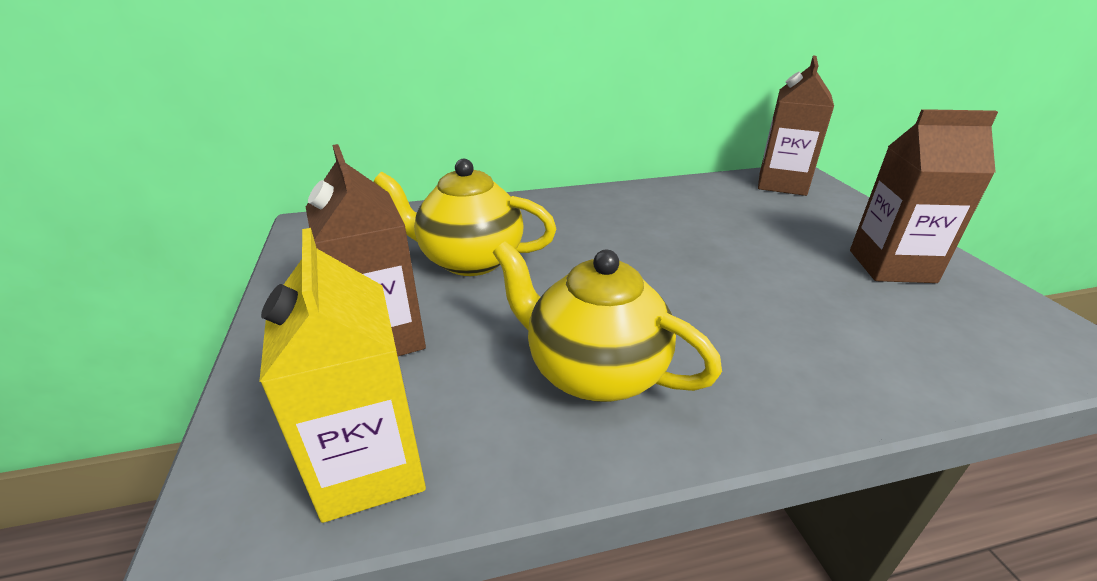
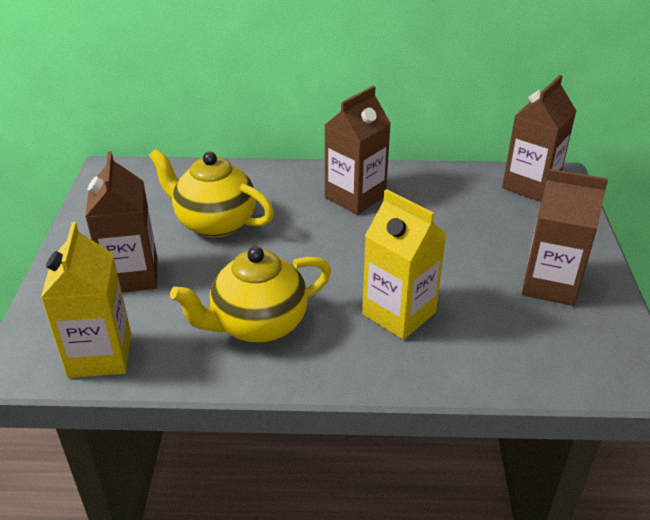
camera: 15 degrees right, 5 degrees up
yellow teapot [493,241,722,402] -> yellow teapot turned 75 degrees counterclockwise [170,246,331,343]
none -> brown carton [325,86,391,215]
none -> yellow carton [362,189,446,340]

